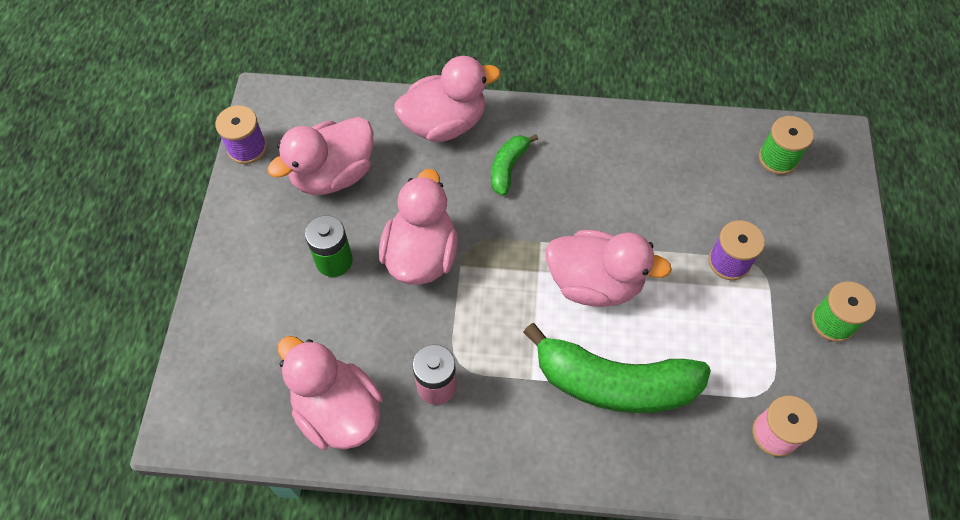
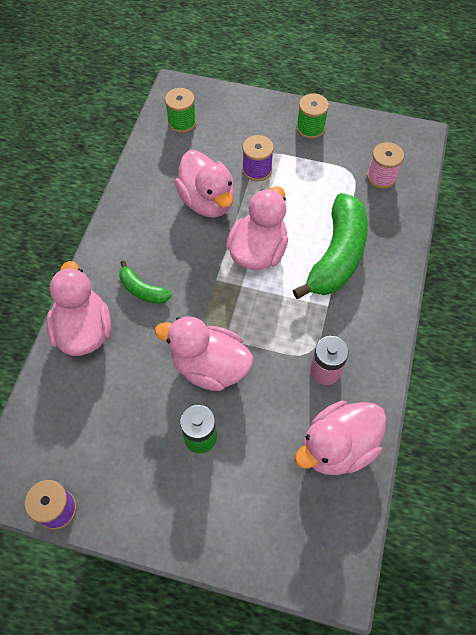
camera: 80 degrees left, 0 degrees up
pink duck [267,117,373,195] -> pink duck moved to [175,150,234,218]

